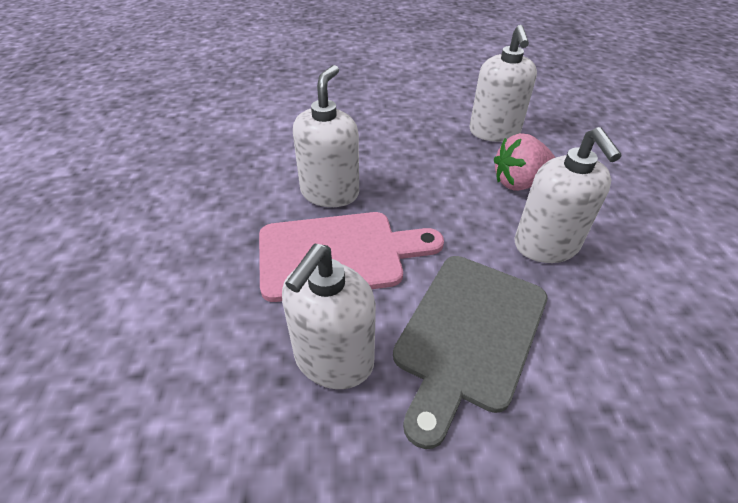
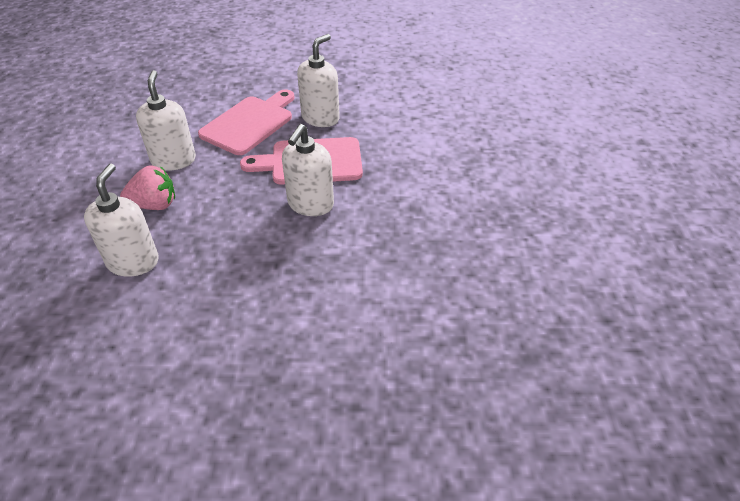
camera: 175 degrees left, 0 degrees up
grey cutting board [393,256,547,449] -> pink cutting board [198,90,295,155]

